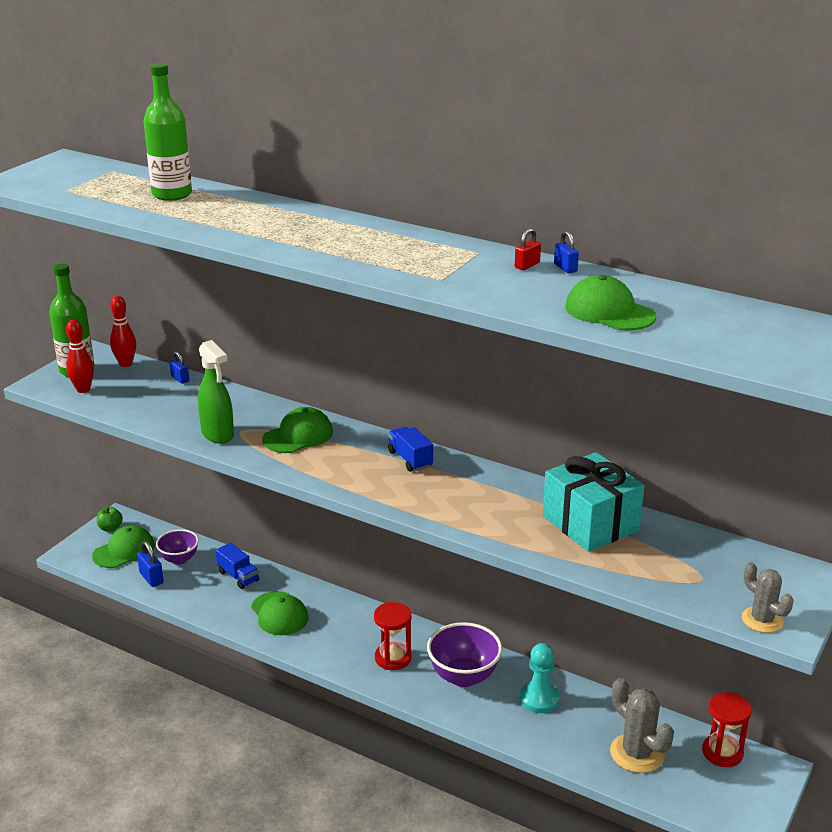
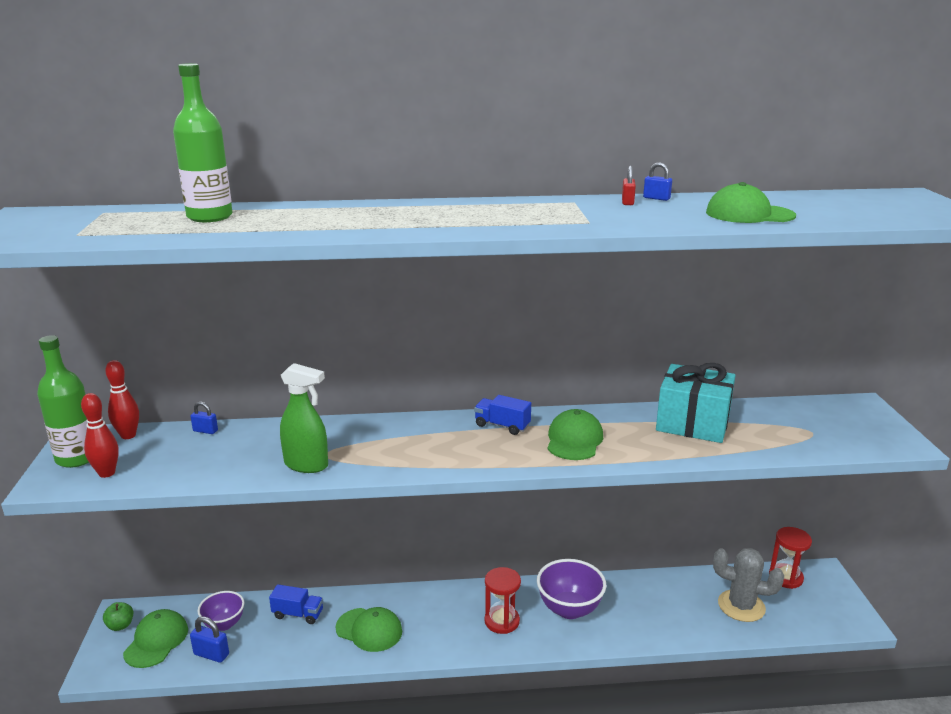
camera: 35 degrees left, 5 degrees down
green cap [262,407,333,453] -> green cap moved to [547,409,603,460]
turquoise pawn [520,643,560,713] -> none
grey cactus [742,562,794,633] -> none

